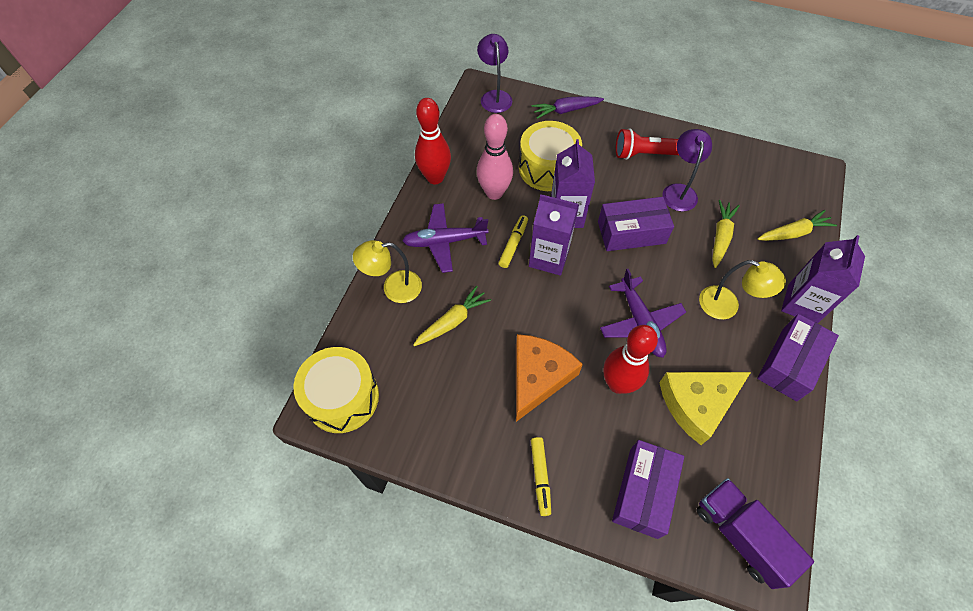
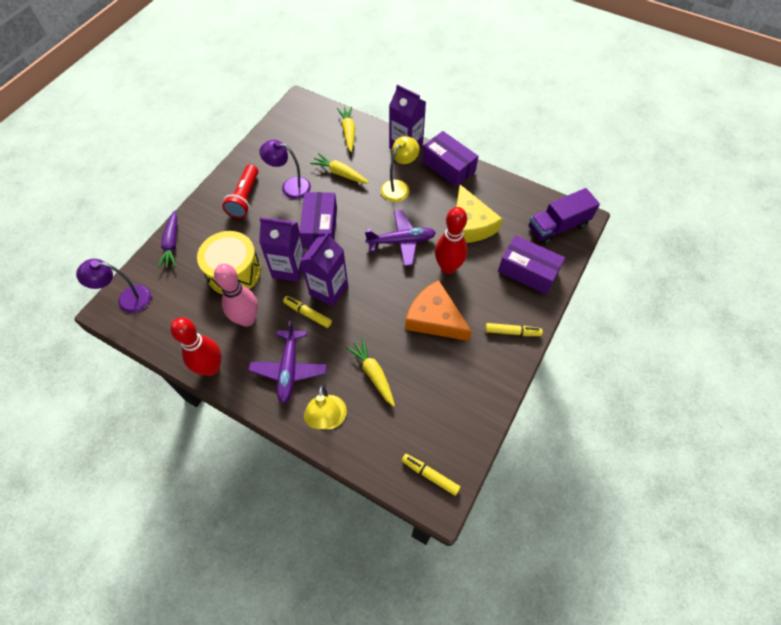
camera: 80 degrees left, 0 degrees up
yellow drum [294,347,379,433] -> yellow marker [402,454,460,496]

